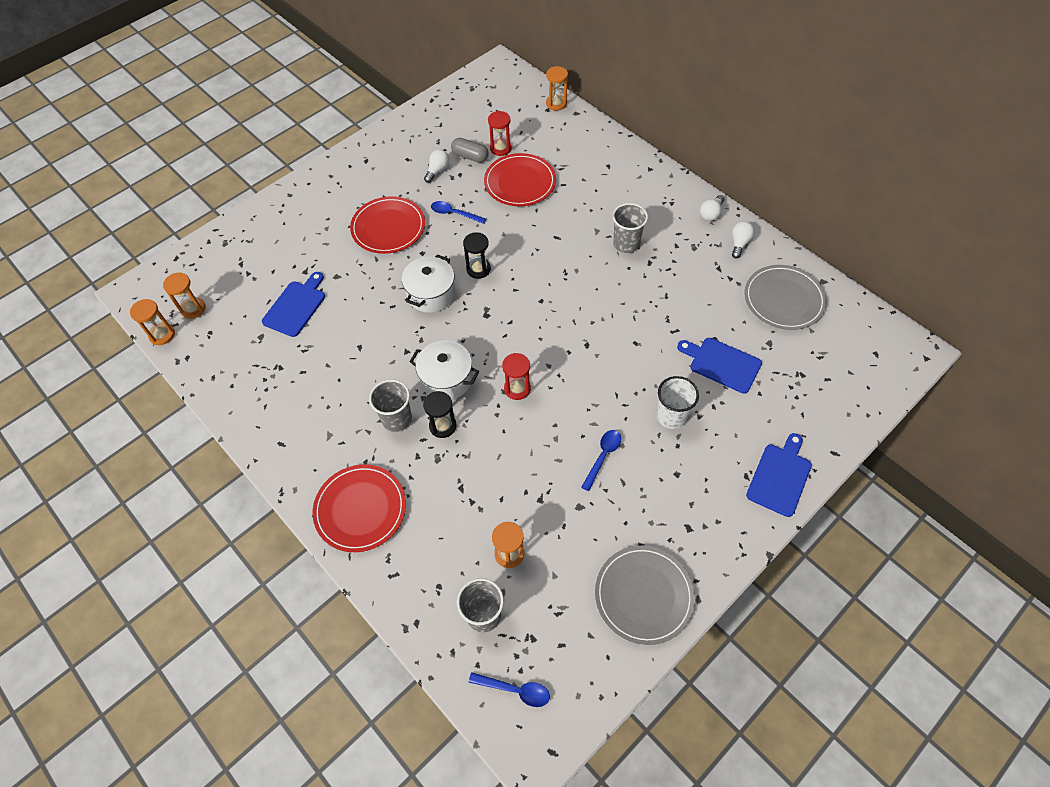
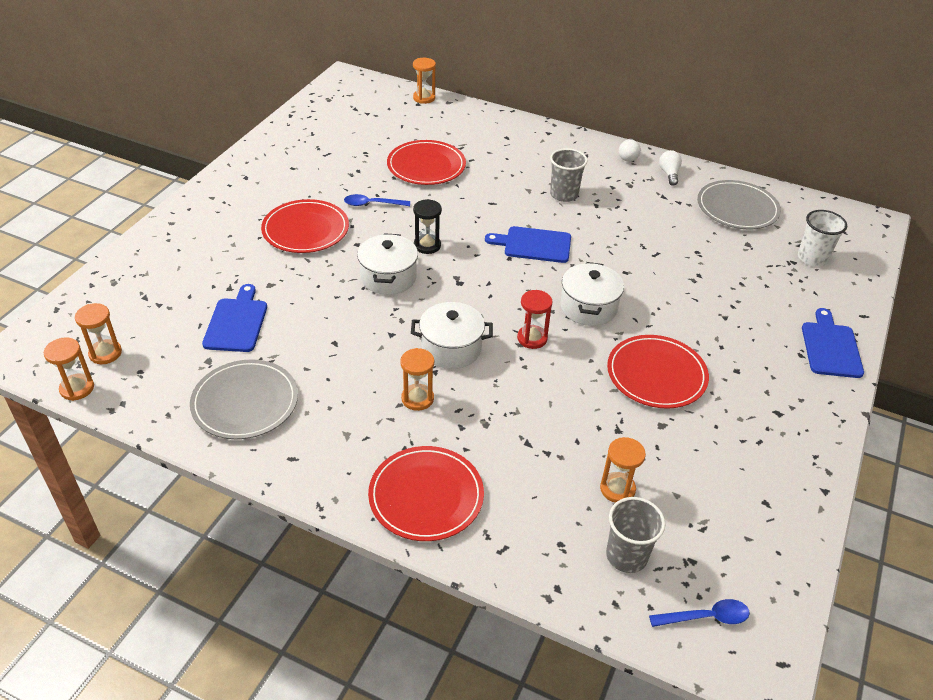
camera: 25 degrees left, 15 degrees down
grey cup [369,379,412,432] -> orange hourglass [400,348,434,411]
black hourglass [423,391,456,438] -> none
white light bulb [424,149,450,183] -> none
grey capsule [451,138,489,163] -> none
red hourglass [488,111,512,156] -> none
blue spoon [581,430,621,491] -> red plate [607,335,709,409]
grey plate [595,546,695,645] -> grey plate moved to [190,359,298,439]
white cup [656,376,699,429] -> white cup moved to [798,210,847,266]
blue cutting board [677,338,762,394] -> blue cutting board moved to [485,226,571,263]
none -> white pot [561,262,624,326]

